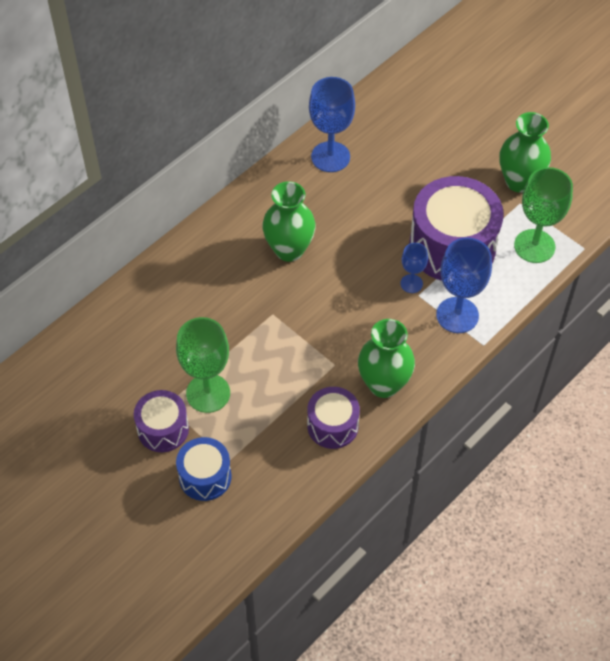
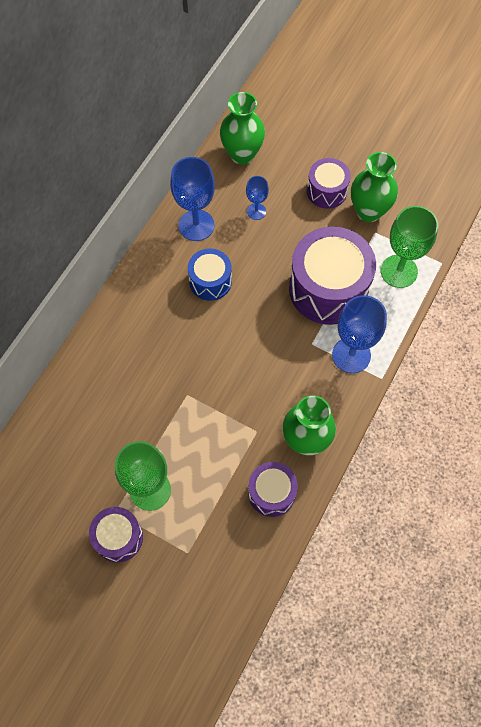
camera: 15 degrees left, 10 degrees up
blue drum [176,437,232,501] -> blue drum moved to [188,248,232,301]
green vase [262,181,316,262] -> green vase moved to [220,92,265,165]
blue goblet [400,243,428,293] -> blue goblet moved to [246,176,269,220]
none -> purple drum [307,158,351,209]

